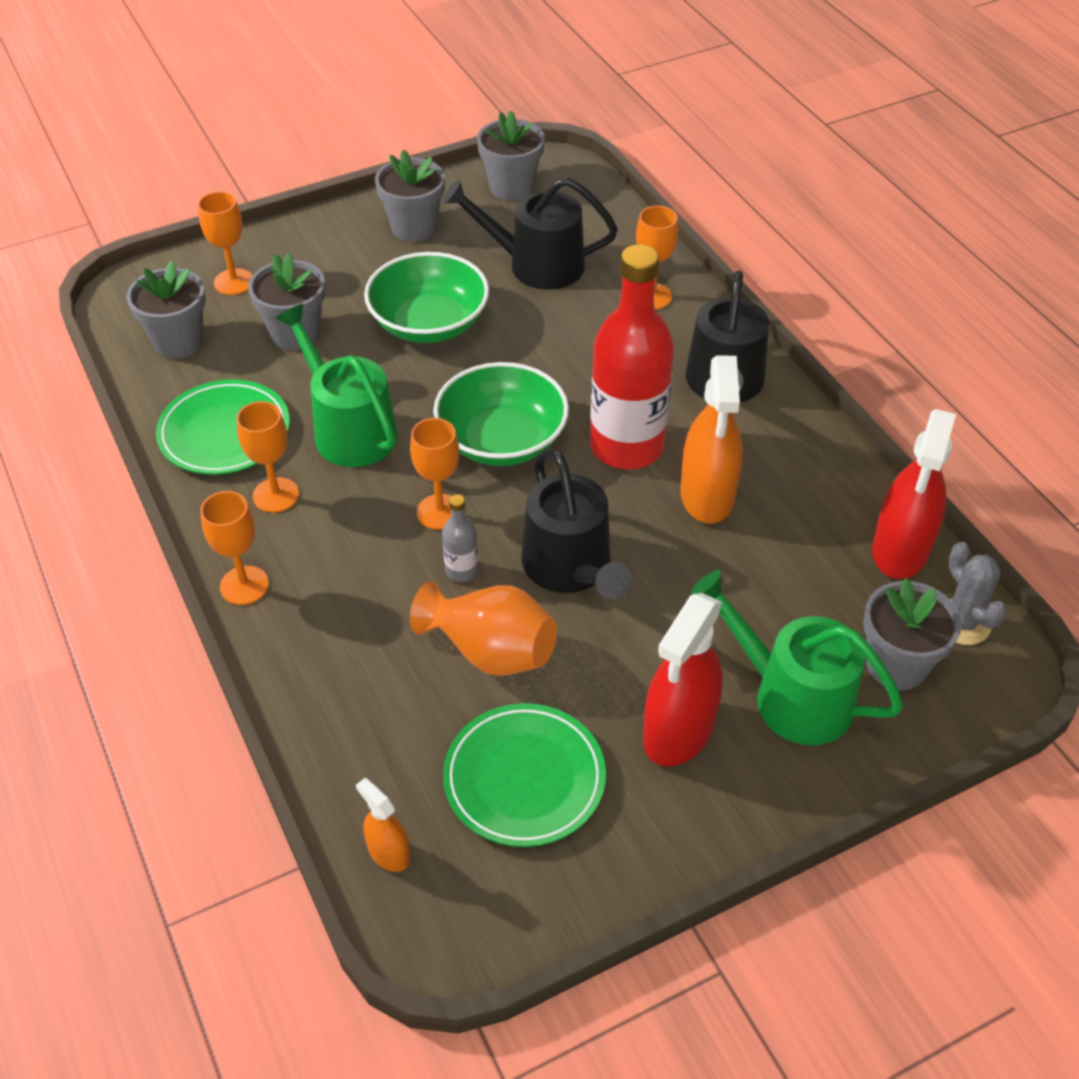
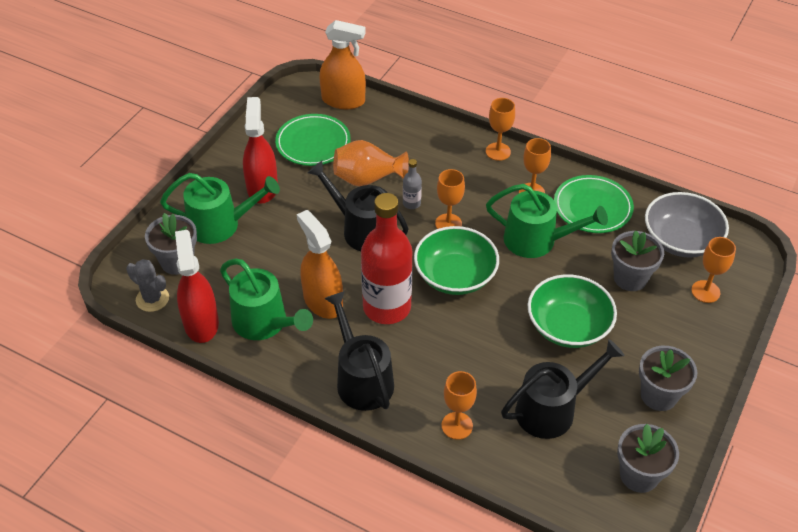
camera: 145 degrees right, 0 degrees up
grey flower pot [126,261,206,359] -> grey bowl [645,192,729,258]
orange spray bottle [356,778,410,872] -> orange spray bottle [319,20,366,109], size x1.96
none -> green watering can [220,259,313,340]

